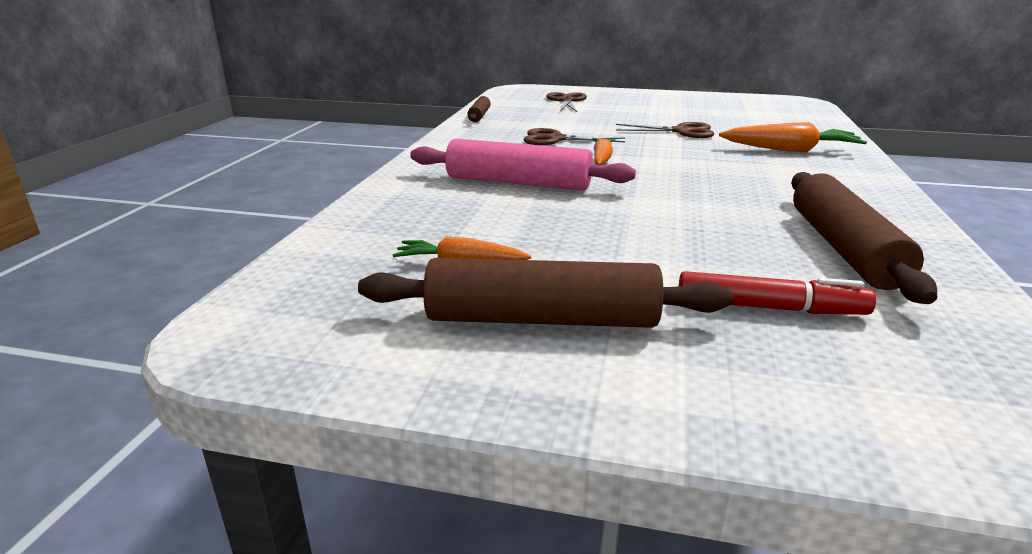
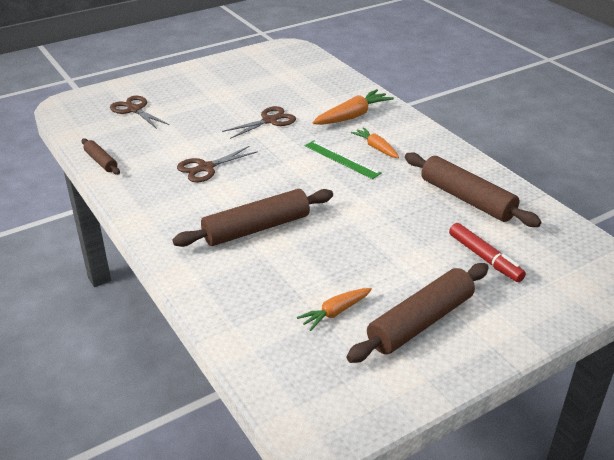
camera: 45 degrees left, 10 degrees up
pink rolling pin [410,139,636,191] -> brown rolling pin [172,189,333,247]
orange carrot [592,138,615,165] -> orange carrot moved to [351,127,399,158]
red marker [679,271,876,315] -> red marker turned 90 degrees clockwise [449,223,526,282]
none -> green ruler [305,140,382,179]

